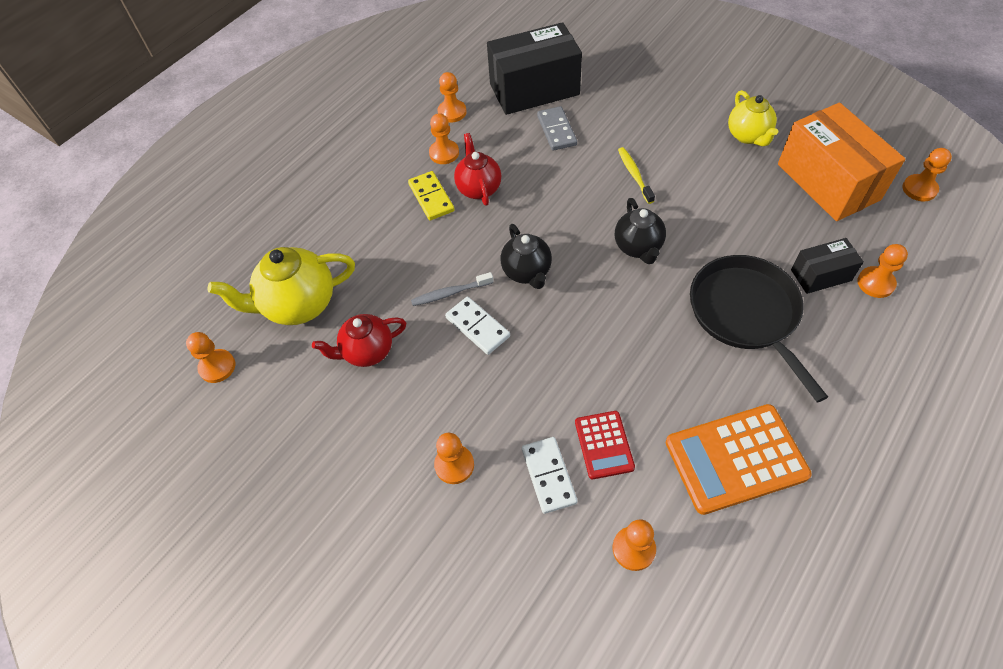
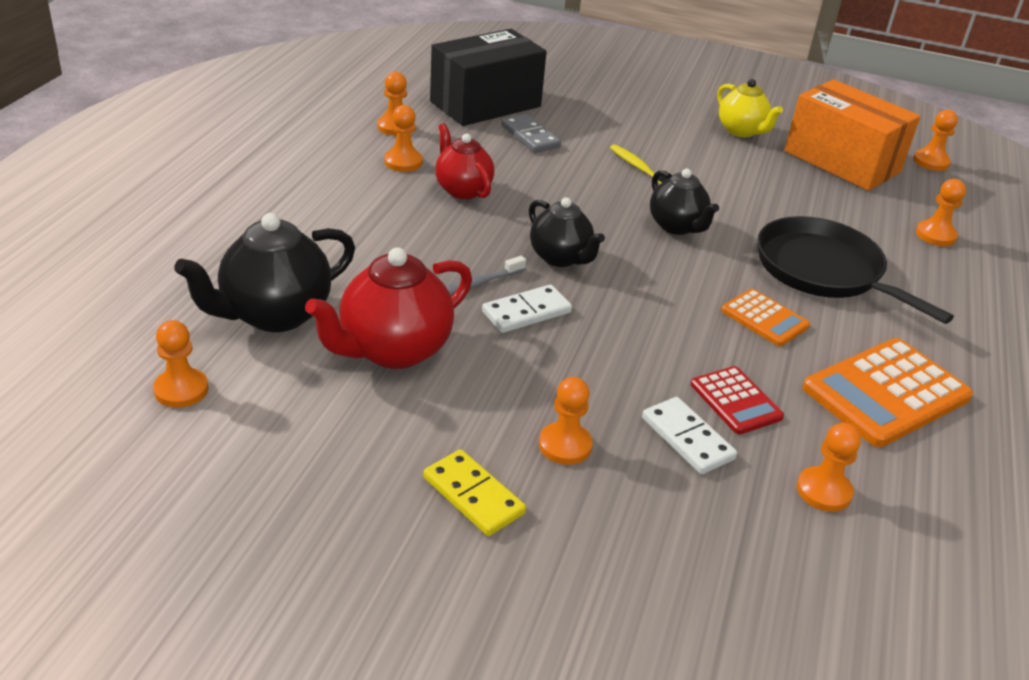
camera: 25 degrees left, 20 degrees down
yellow teapot [208,247,355,325] -> black teapot [174,213,355,332]
red teapot [312,314,406,367] -> red teapot [305,247,472,369], size x1.53
yellow domino [408,171,455,220] -> yellow domino moved to [423,449,526,536]
white domino [445,297,510,355] -> white domino turned 60 degrees counterclockwise [482,284,572,333]
black box [791,238,864,294] -> none
none -> orange calculator [721,289,810,346]

